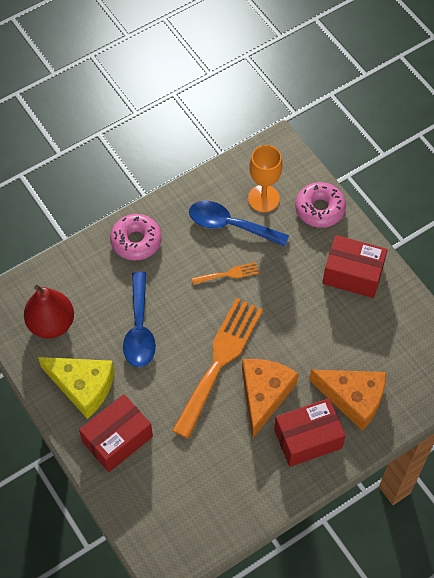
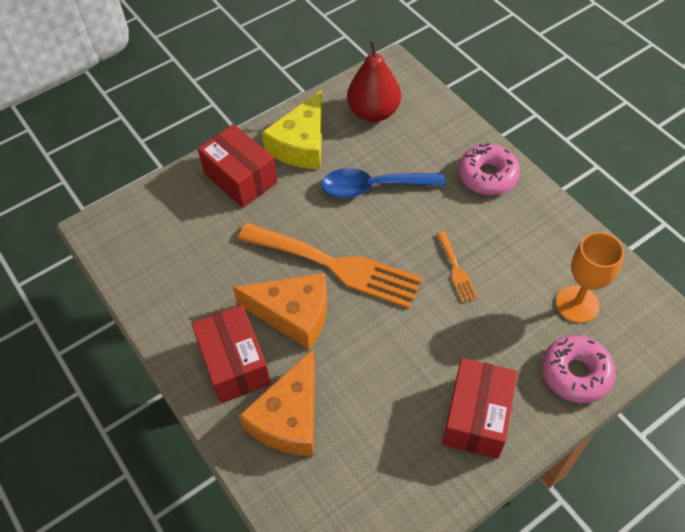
camera: 90 degrees right, 5 degrees down
blue spoon [189,201,289,247] -> none

